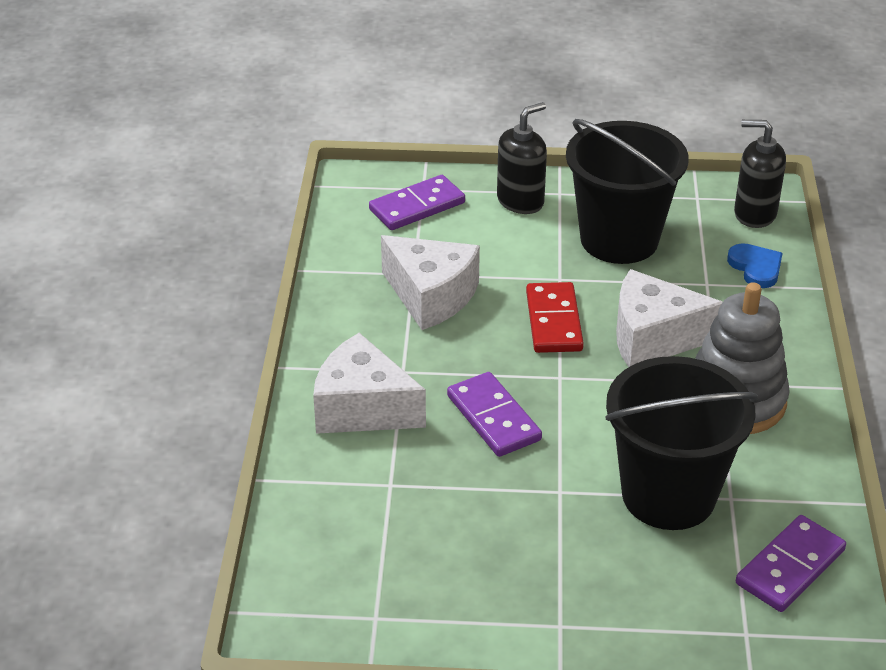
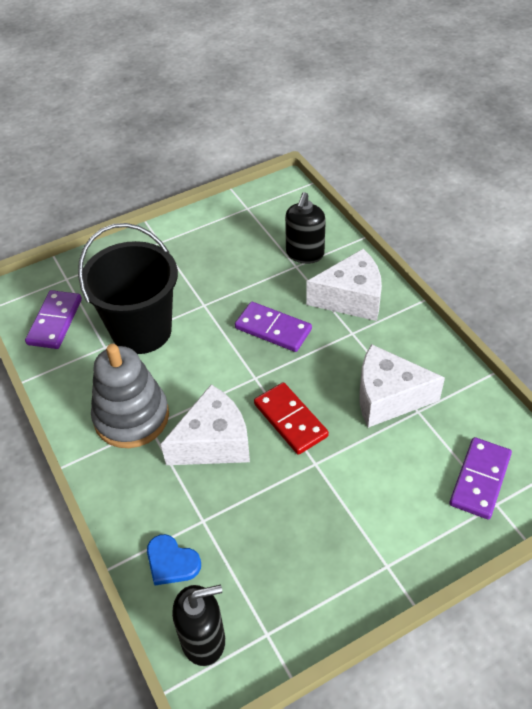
camera: 150 degrees right, 10 degrees up
black soap dispenser [497,102,547,214] -> black soap dispenser moved to [285,192,326,264]
black bucket [566,119,689,264] -> none

